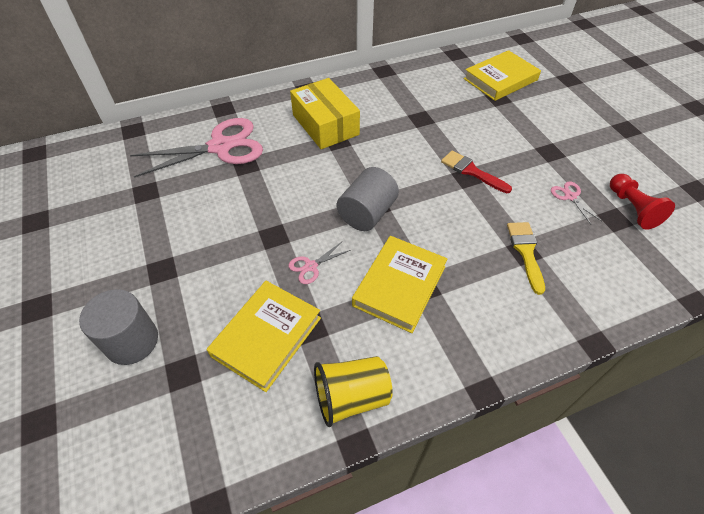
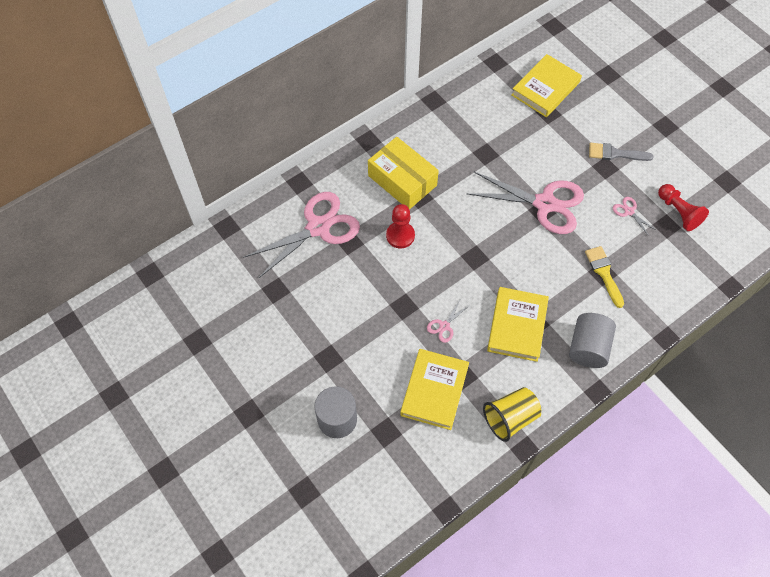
camera: 15 degrees left, 10 degrees up
grey cylinder [337,167,399,231] -> grey cylinder moved to [569,313,616,368]
red brush [441,150,512,193] -> pink scissors [466,172,584,234]
none -> red pawn [386,204,415,248]
none -> grey brush [589,143,654,161]

